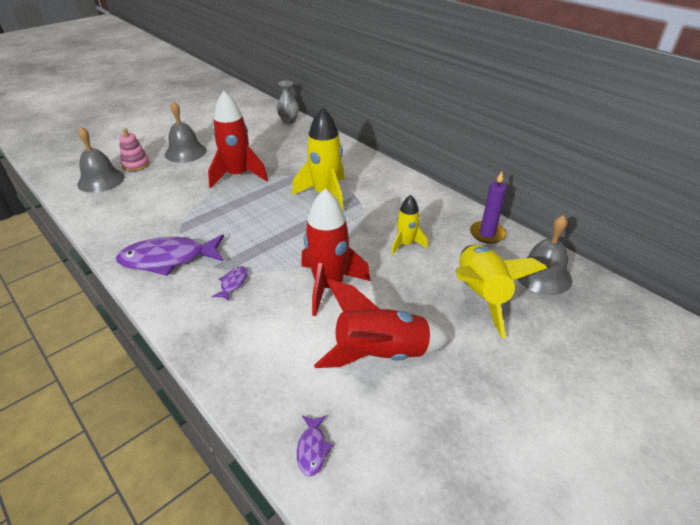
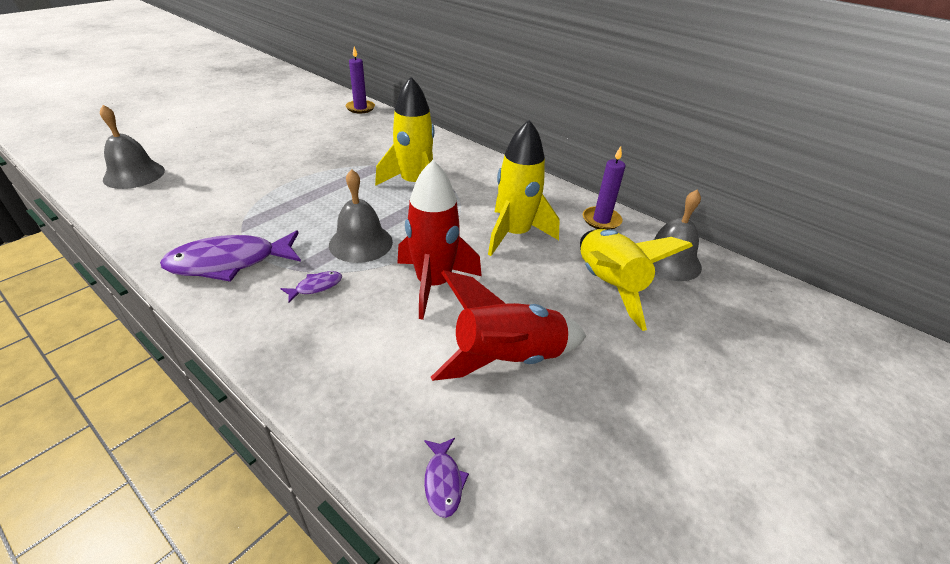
camera: 10 degrees left, 0 degrees up
pink stacking toy [119,129,150,171] -> none
grey bell [165,101,207,163] -> grey bell moved to [329,169,393,263]
red rocket [208,91,268,188] -> none
purple fish [212,266,248,301] -> purple fish turned 45 degrees clockwise [280,271,342,303]
grey vase [277,81,299,124] -> purple candle [346,46,375,113]
yellow rocket [391,195,428,255] -> yellow rocket [488,120,559,256], size x1.76

